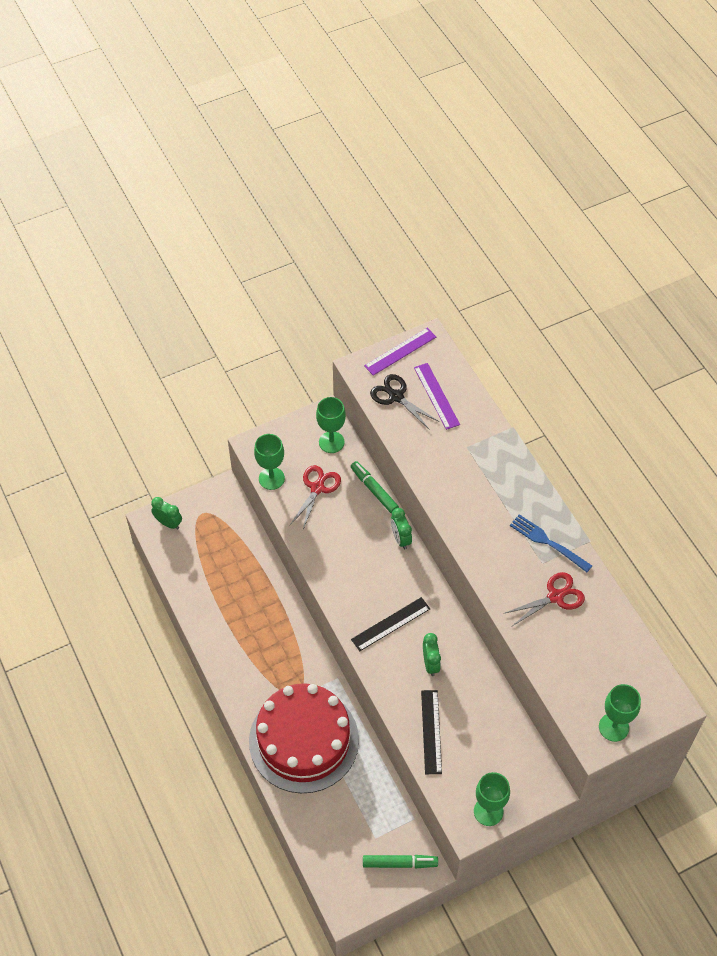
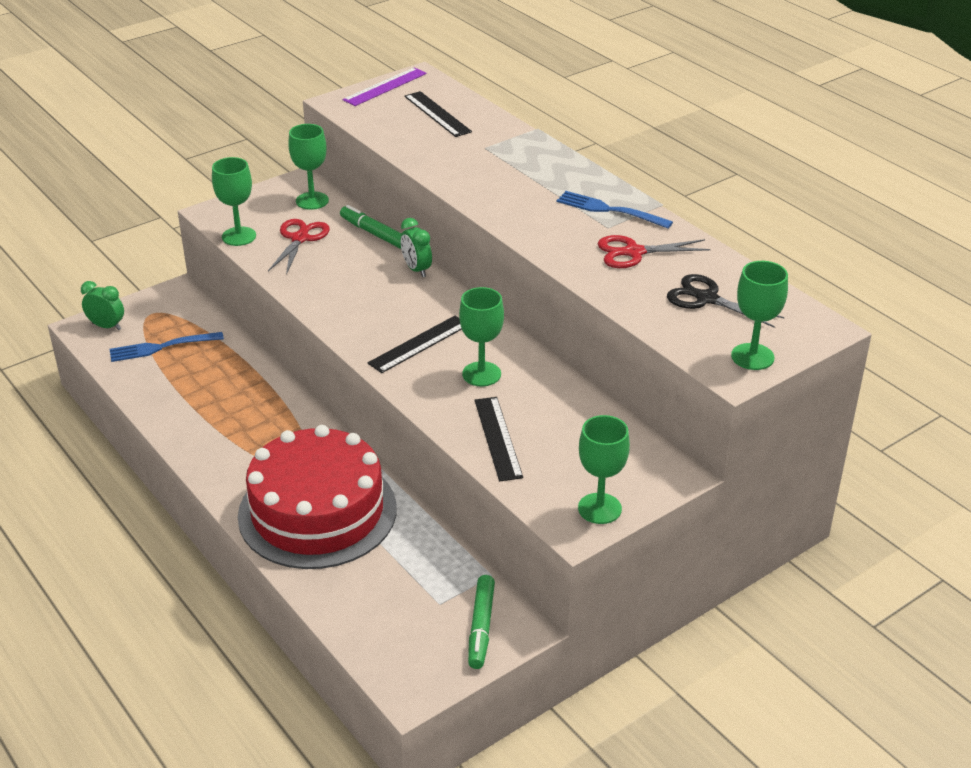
camera: 10 degrees left, 20 degrees down
green marker [363,855,438,868] -> green marker turned 105 degrees clockwise [468,575,495,669]
black scissors [370,374,439,430] -> black scissors moved to [667,274,785,328]
purple ruler [414,363,460,430] -> black ruler [404,91,472,137]
green clock [423,633,441,676] -> green goblet [459,287,504,386]
red scissors [505,572,585,626] -> red scissors turned 150 degrees counterclockwise [597,235,710,268]
none -> blue fork [110,332,224,362]

